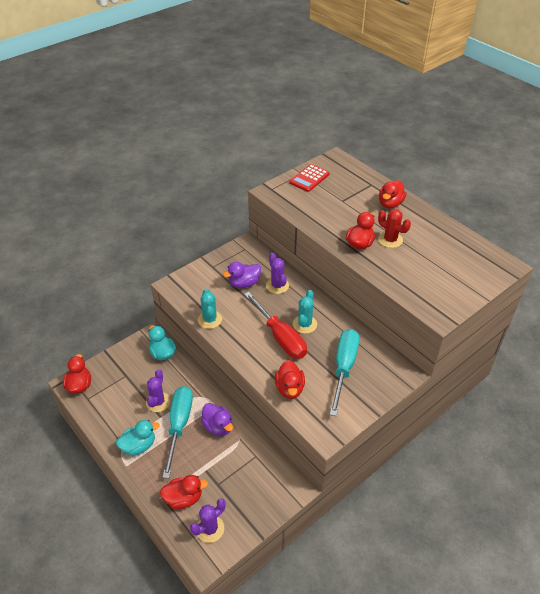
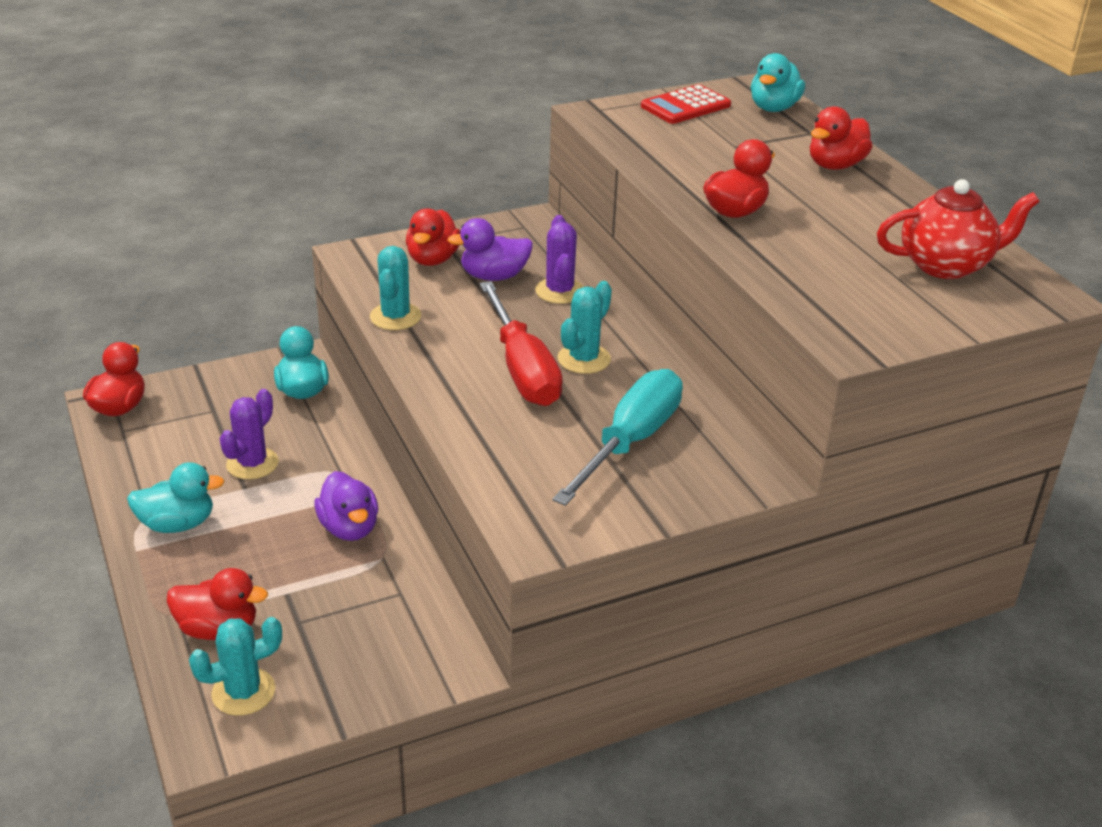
camera: 15 degrees right, 10 degrees down
turquoise screwdriver [162,386,193,478] -> none
purple cactus [190,499,226,543] -> turquoise cactus [189,617,282,716]
red duck [275,360,305,399] -> red duck moved to [406,208,461,266]
red cactus [378,209,411,248] -> none
none -> turquoise duck [751,53,805,112]
none -> red teapot [877,179,1040,279]

